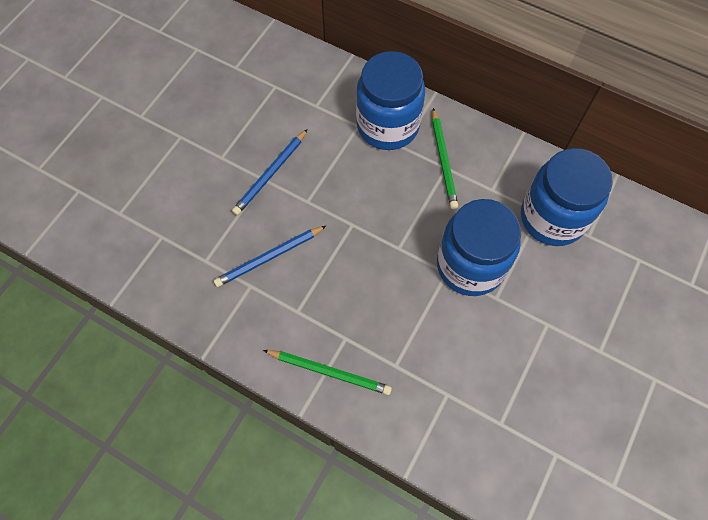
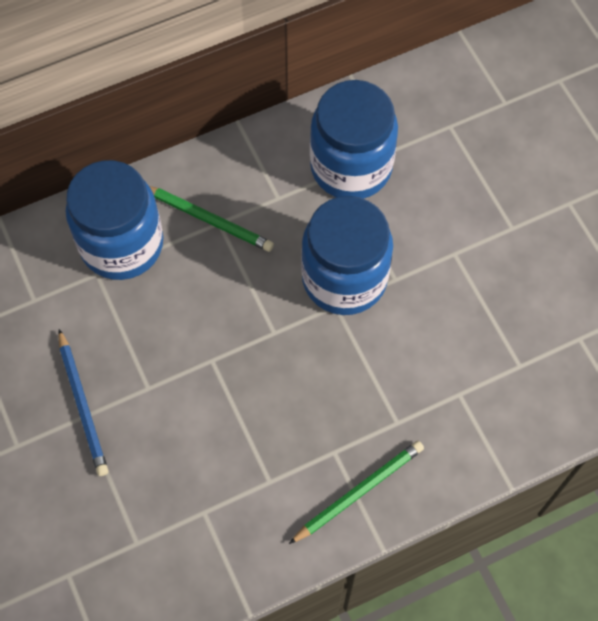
camera: 55 degrees left, 0 degrees up
blue pencil [213,226,326,287] -> none

